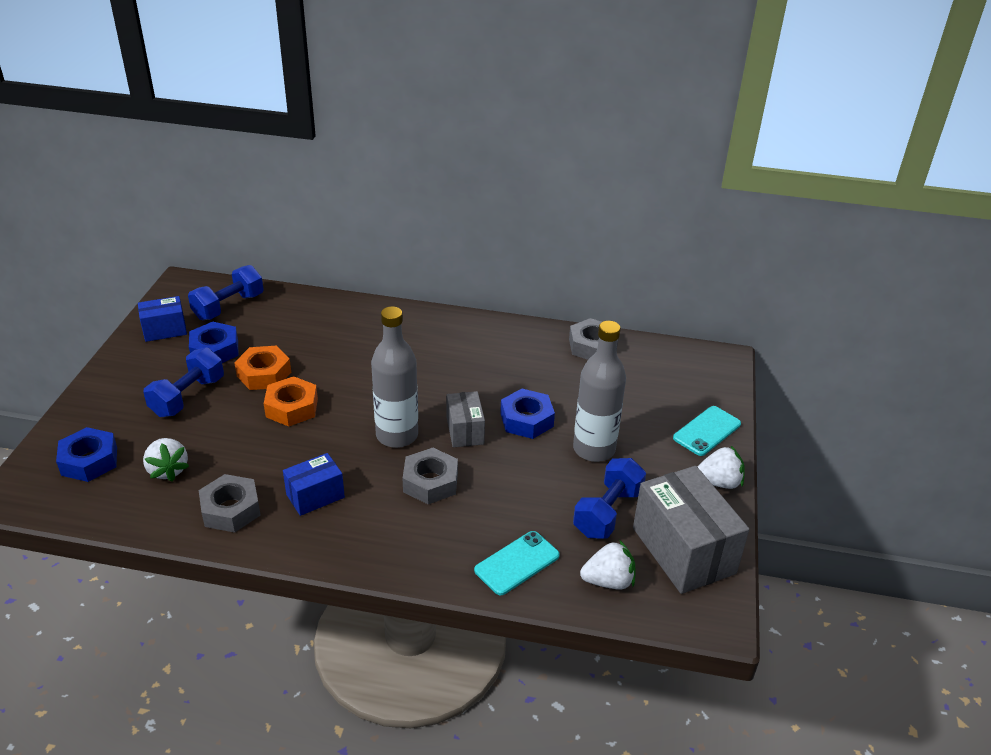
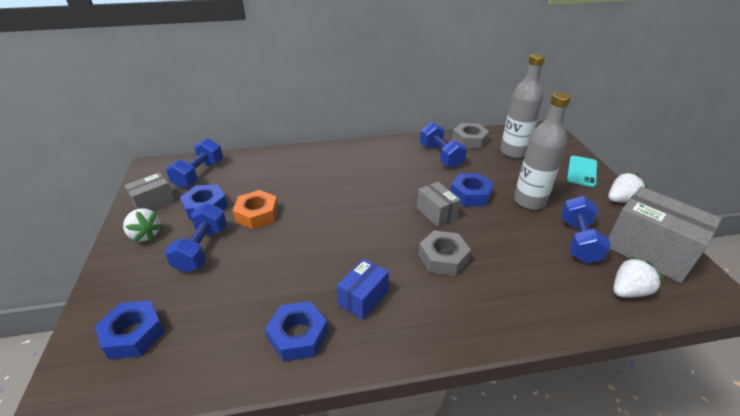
camera: 20 degrees left, 0 degrees up
blue box [138,296,187,342] -> grey box [124,172,175,211]
white strawberry [143,438,189,482] -> white strawberry moved to [123,208,163,242]
grey nut [199,474,261,533] -> blue nut [265,301,328,361]
orange nut [264,376,318,427] -> none
grey bottle [371,306,418,448] -> grey bottle moved to [500,54,545,158]
turquoise phone [474,531,560,595] -> none
none -> blue dumbbell [420,122,467,168]

